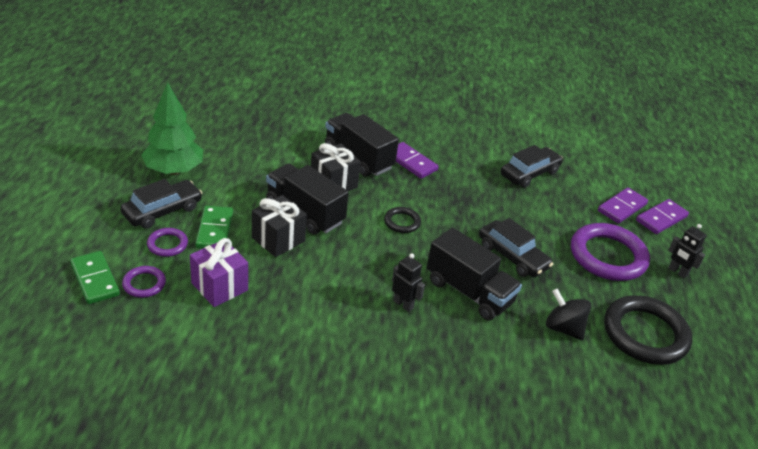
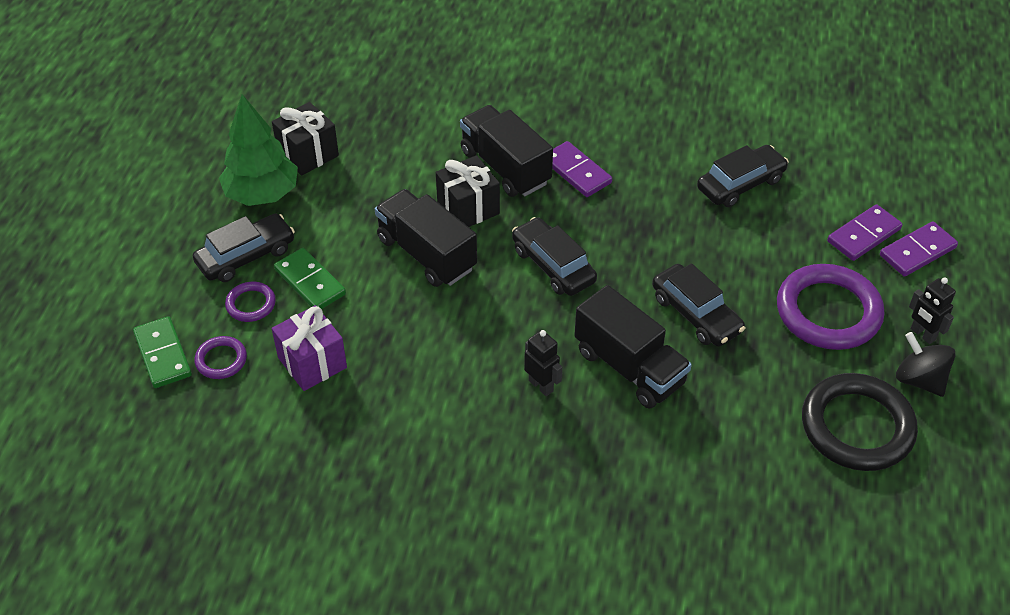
camera: 10 degrees right, 10 degrees up
green domino [195,206,233,249] -> green domino turned 45 degrees counterclockwise [274,248,346,309]
black gift [252,195,307,257] -> black gift moved to [272,102,339,176]
black ring [384,207,421,233] -> black car [512,217,597,296]
black spinning top [546,288,591,341] -> black spinning top moved to [896,332,956,397]

